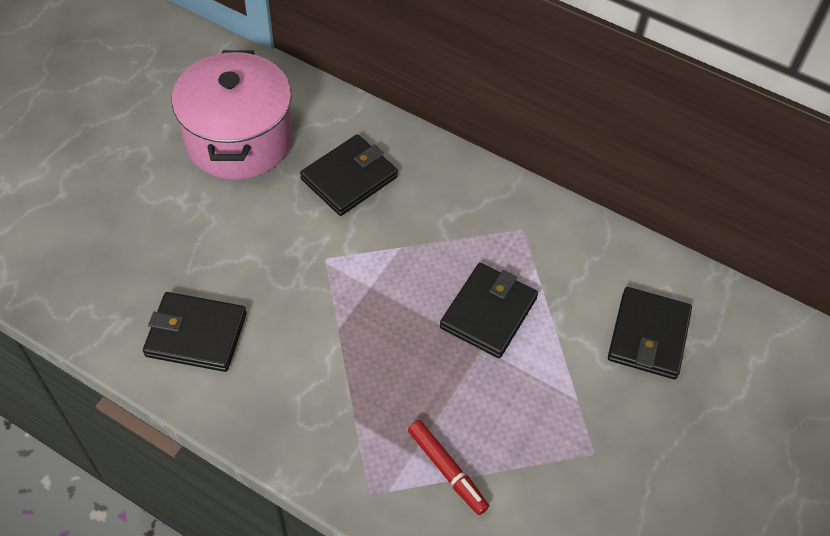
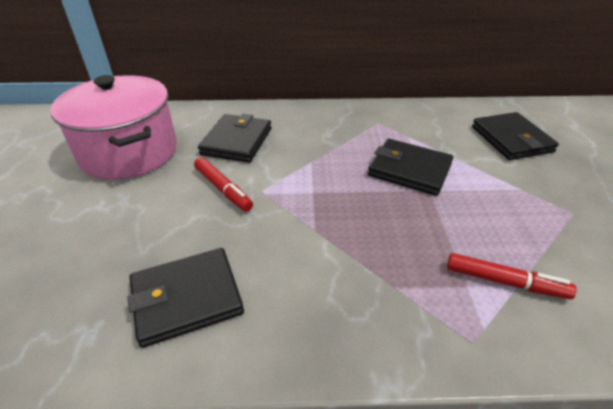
camera: 30 degrees left, 15 degrees down
black wallet [440,263,538,358] -> black wallet turned 60 degrees counterclockwise [368,139,453,196]
none -> red marker [194,157,253,211]

